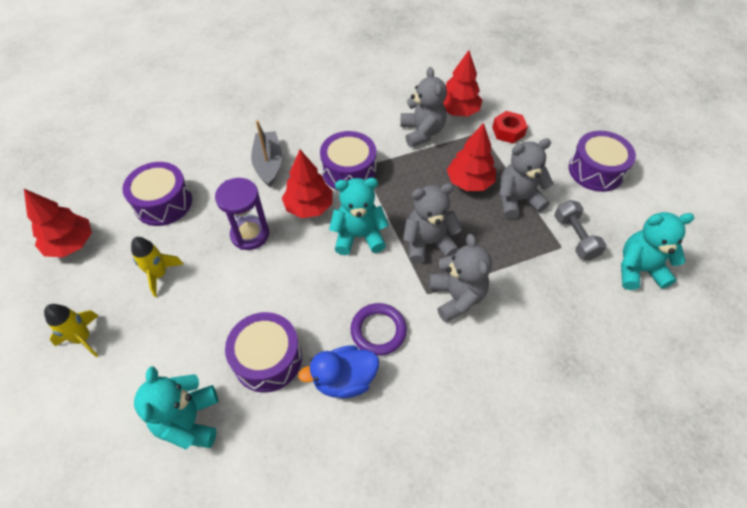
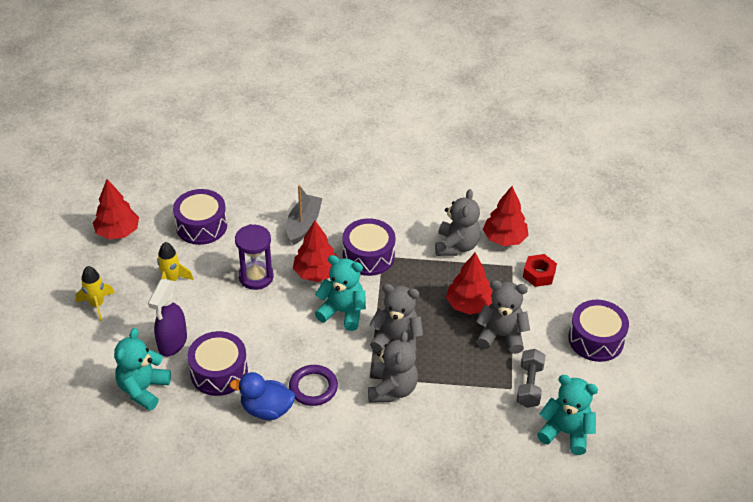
camera: 25 degrees right, 10 degrees down
none -> purple spray bottle [148,279,187,357]

